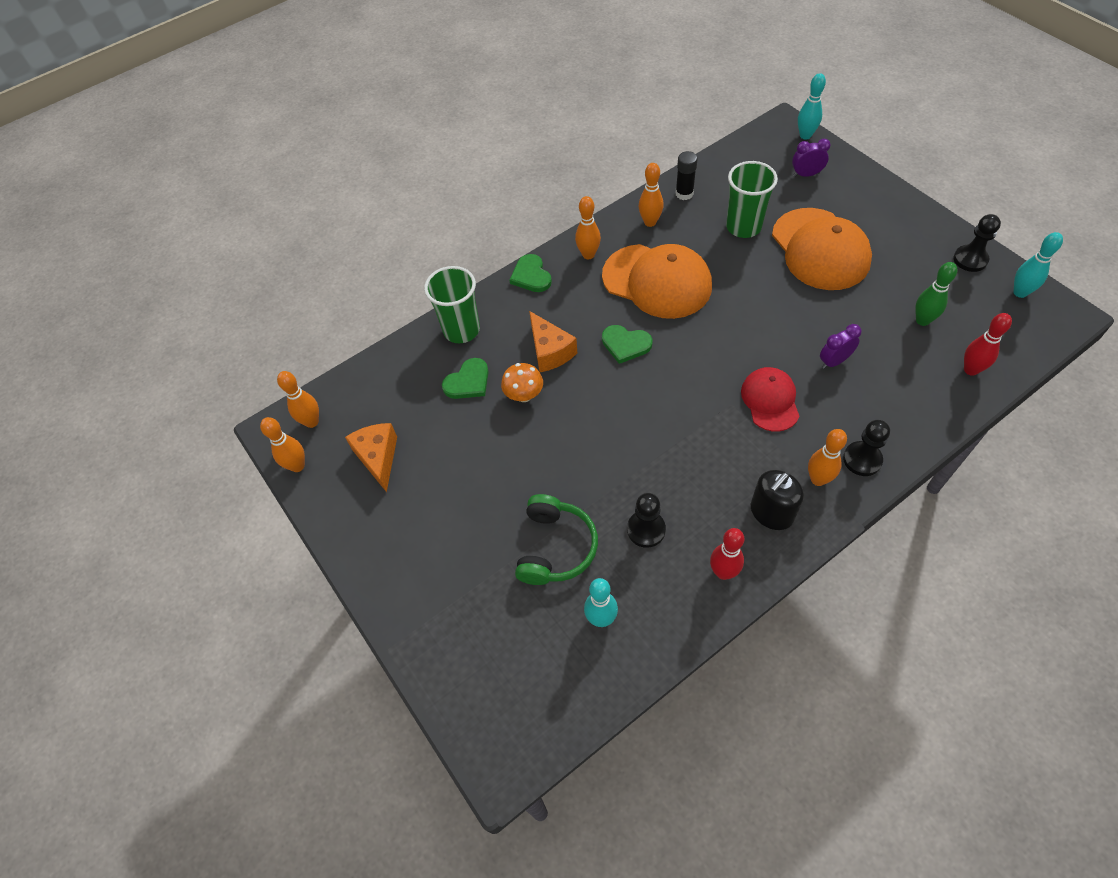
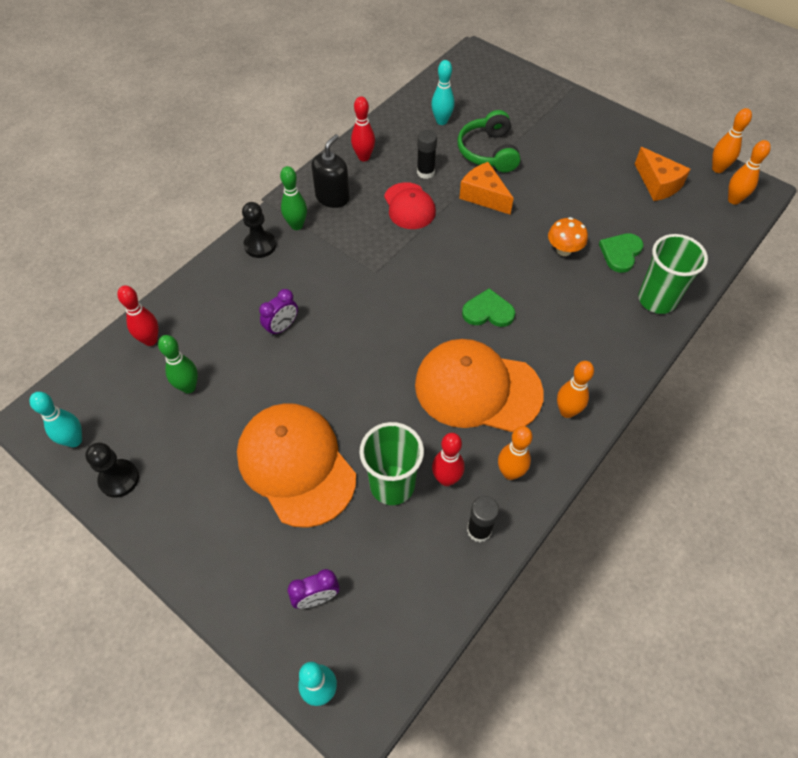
camera: 160 degrees right, 0 degrees up
green heart [509,254,552,292] -> none
orange cheese [529,311,577,372] -> orange cheese moved to [459,162,514,215]
black pawn [627,493,666,548] -> black glue stick [417,130,437,179]
red cap [741,367,799,432] -> red cap moved to [384,182,436,229]
orange bowling pin [808,429,847,486] -> green bowling pin [280,166,307,230]
none -> red bowling pin [432,433,465,486]

